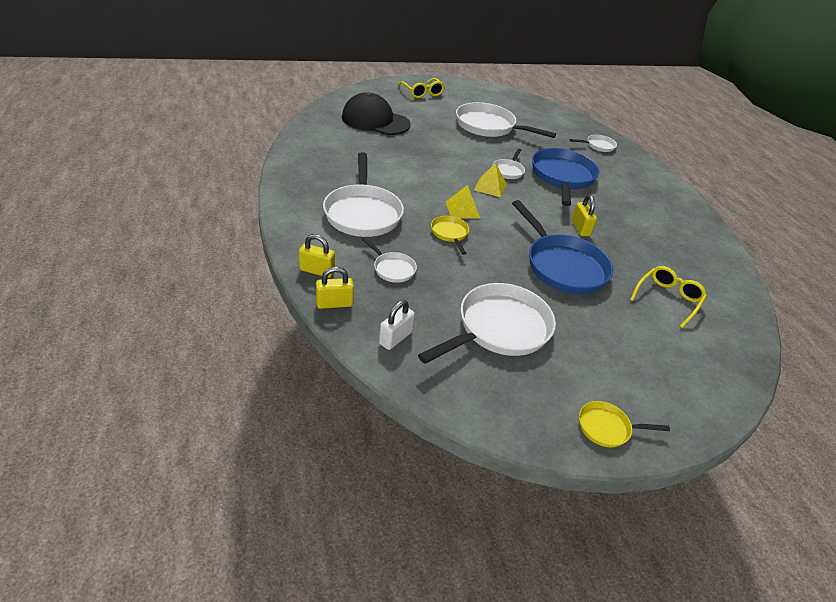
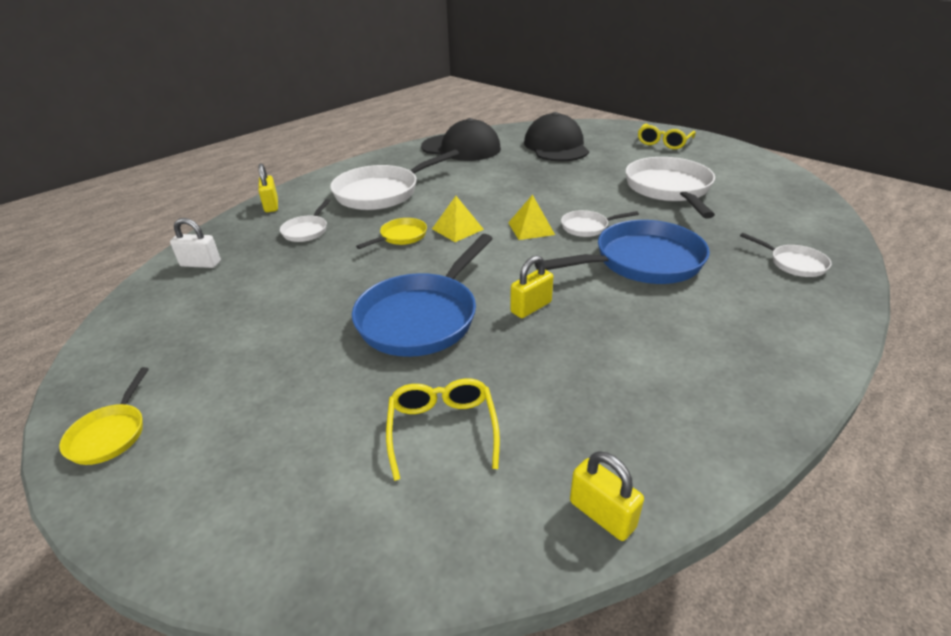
camera: 65 degrees right, 5 degrees down
yellow padlock [316,267,354,309] -> yellow padlock moved to [570,451,644,541]
white pan [418,283,556,364] -> none
yellow pan [579,401,670,447] -> yellow pan turned 150 degrees counterclockwise [59,367,149,465]
yellow glasses [630,266,707,328] -> yellow glasses turned 105 degrees counterclockwise [386,379,500,481]
none -> black cap [421,118,501,161]

